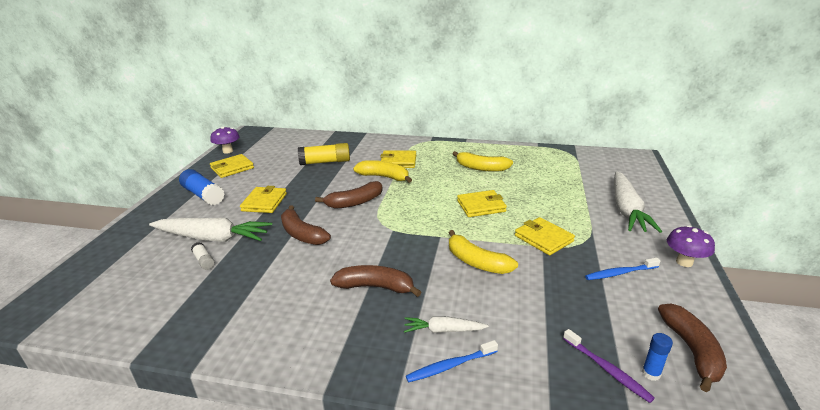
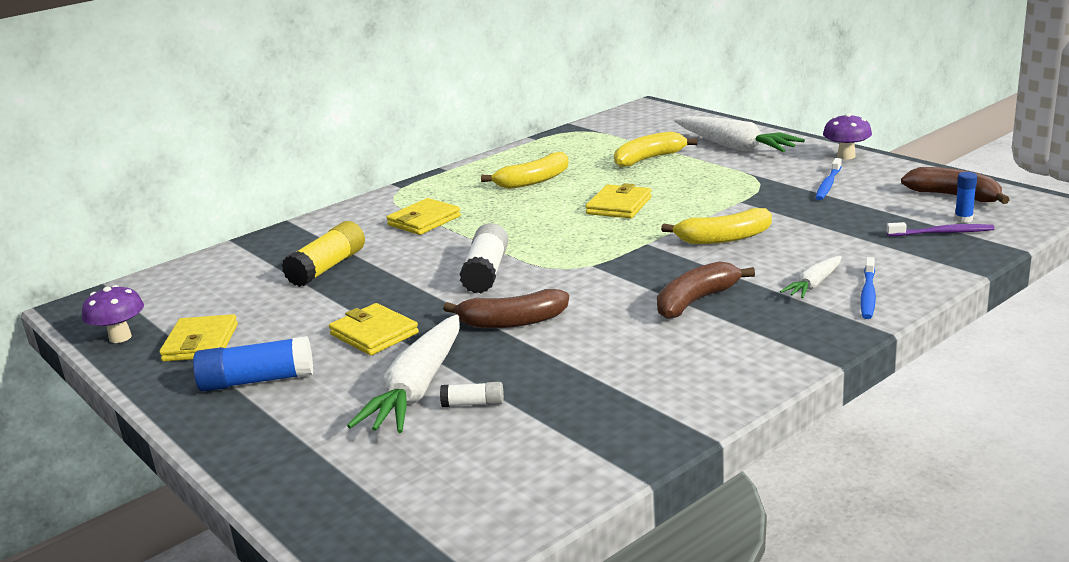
camera: 50 degrees left, 5 degrees down
white carrot [149,218,272,242] -> white carrot turned 150 degrees clockwise [347,315,460,433]
brown banana [315,181,383,209] -> white glue stick [460,223,508,294]
yellow banana [353,160,412,183] -> yellow banana moved to [614,131,697,167]
yellow wallet [515,217,575,255] -> none

